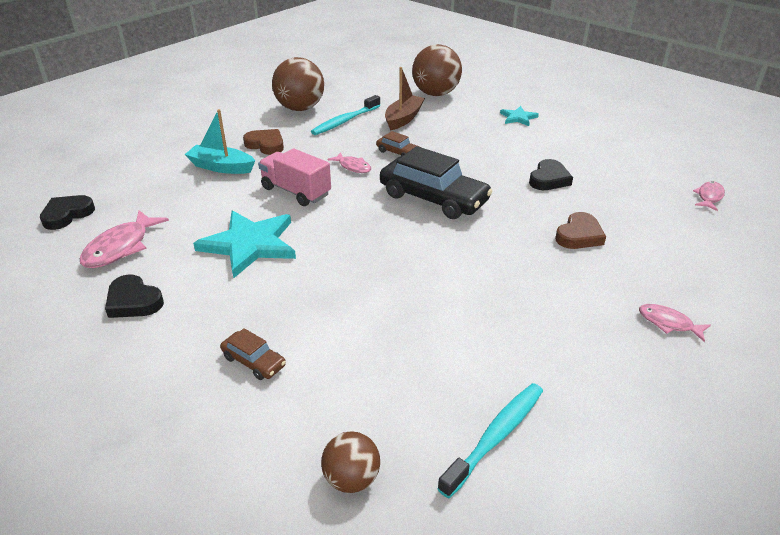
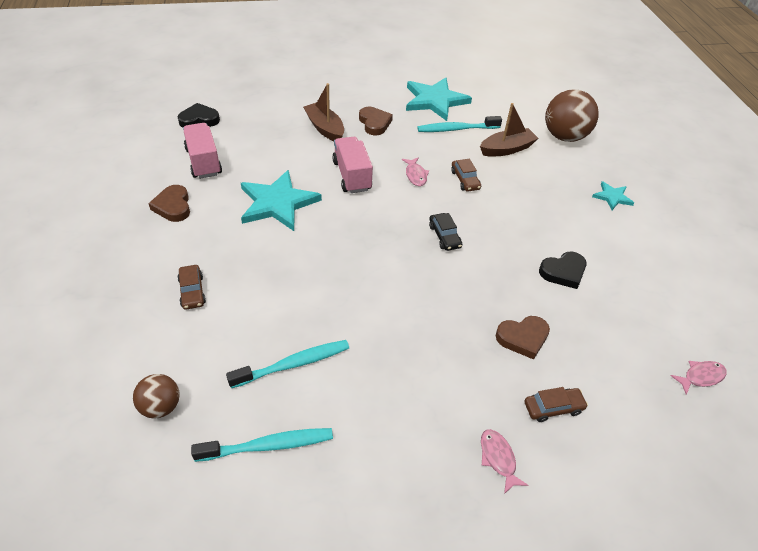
camera: 35 degrees right, 10 degrees up
pink fish [80,210,169,268] -> pink truck [183,123,222,179]
black heart [105,275,164,318] -> brown heart [148,185,190,222]
turquoise boat [185,109,255,174] -> brown boat [303,83,344,141]
brown ball [272,57,324,111] -> turquoise star [406,78,472,121]
black car [380,146,493,219] -> black car [429,213,462,251], size x0.46
none -> turquoise toothbrush [226,340,349,388]
none -> brown car [524,387,588,422]

